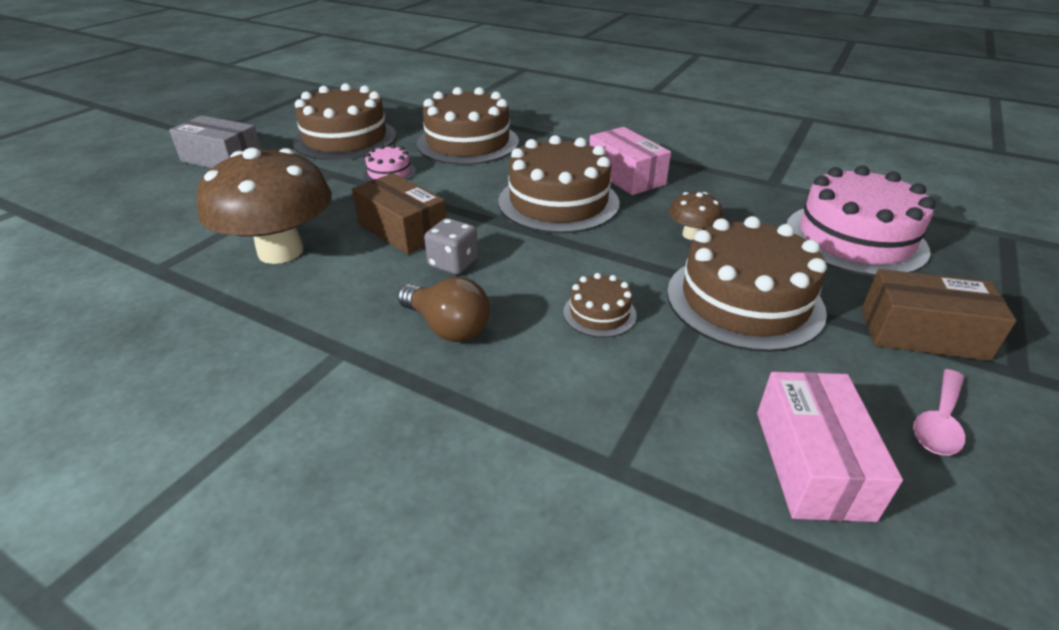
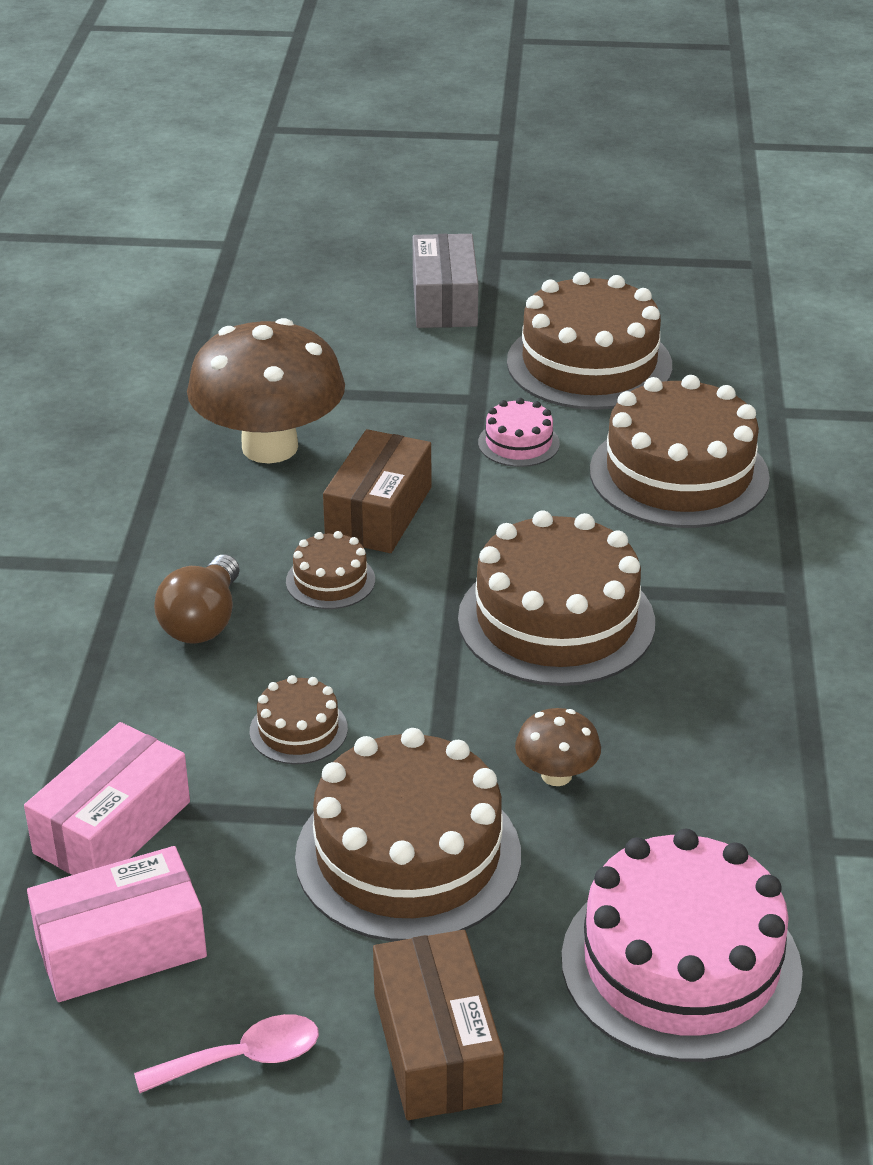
camera: 65 degrees right, 0 degrees up
grey dice [424,218,478,275] -> brown cake [286,531,375,609]
pink box [589,127,671,195] -> pink box moved to [24,722,190,875]
pink spoon [913,369,965,455] -> pink spoon turned 150 degrees clockwise [134,1014,319,1093]

